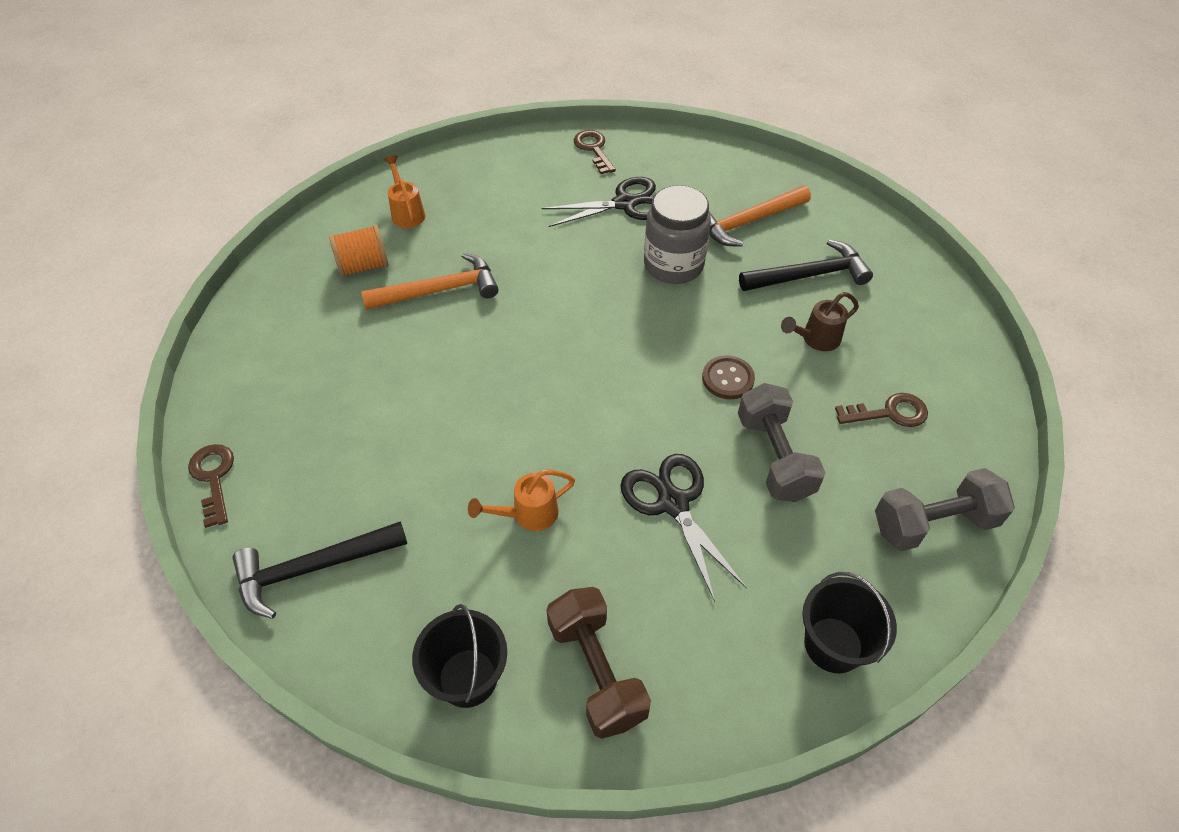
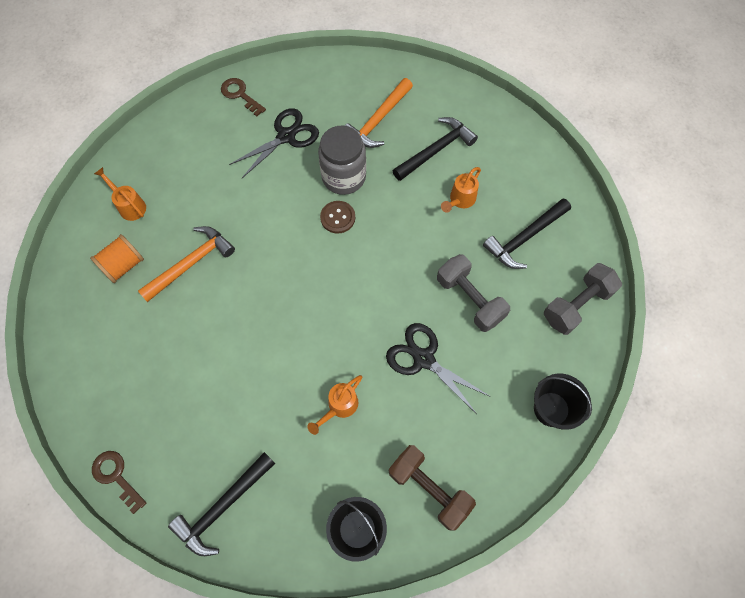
camera: 25 degrees left, 15 degrees up
brown button [702,355,755,399] -> brown button moved to [320,201,355,234]
brown watering can [781,292,859,351] -> orange watering can [441,167,481,213]
brown key [835,393,928,427] -> black hammer [483,198,571,269]

